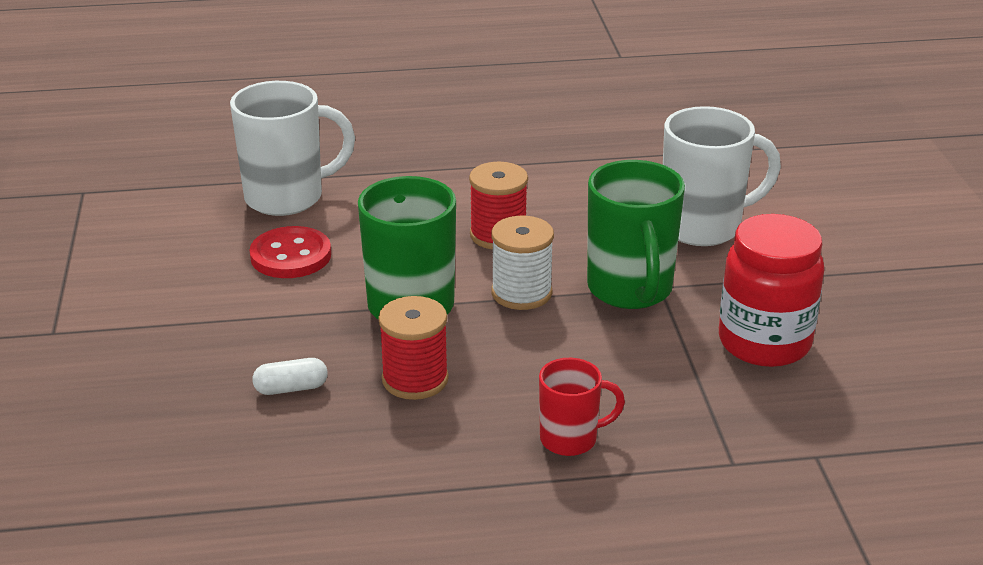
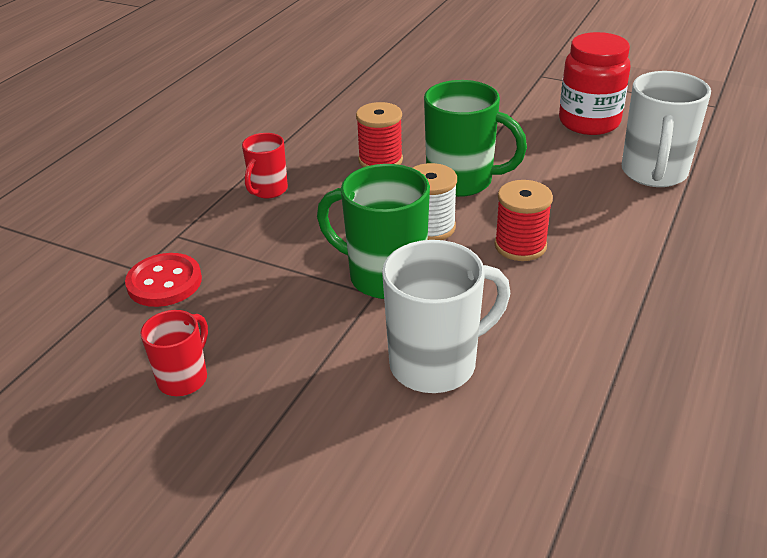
camera: 125 degrees right, 5 degrees up
red button [250,226,331,278] -> red button moved to [125,253,202,307]
white capsule [252,358,328,395] -> none
white mug [663,106,781,246] -> white mug turned 135 degrees counterclockwise [382,240,510,393]
red jar [719,214,825,367] -> red jar moved to [559,32,630,135]
none -> red mug [141,310,208,396]

